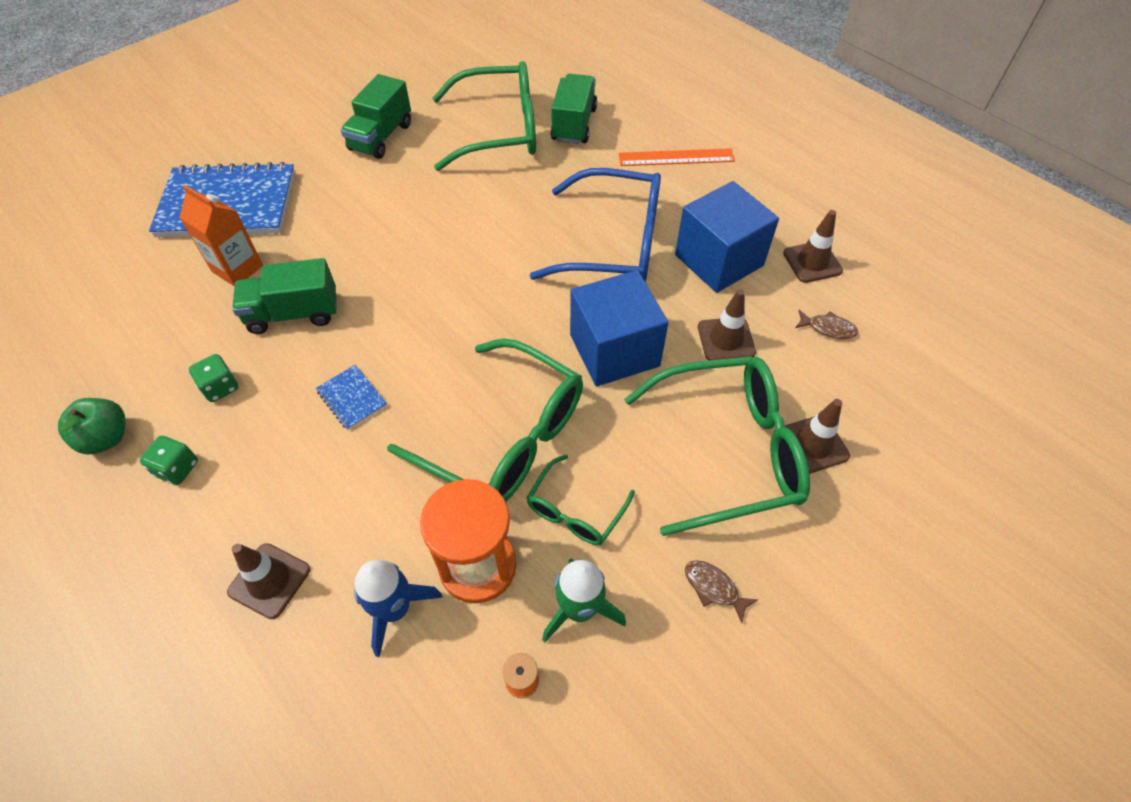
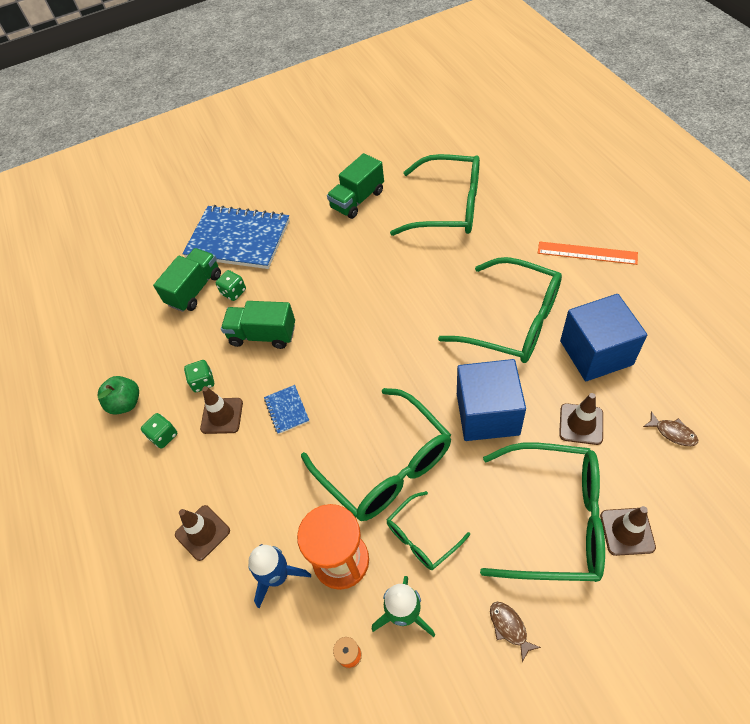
camera: 25 degrees right, 0 degrees up
orange carton [179,185,263,286] -> green dice [216,270,246,301]
blue glasses [529,168,661,282] -> green glasses [438,257,562,363]
green truck [551,74,597,144] -> green truck moved to [153,248,221,312]
brown traffic cone [783,210,843,283] -> brown traffic cone moved to [200,386,243,434]

